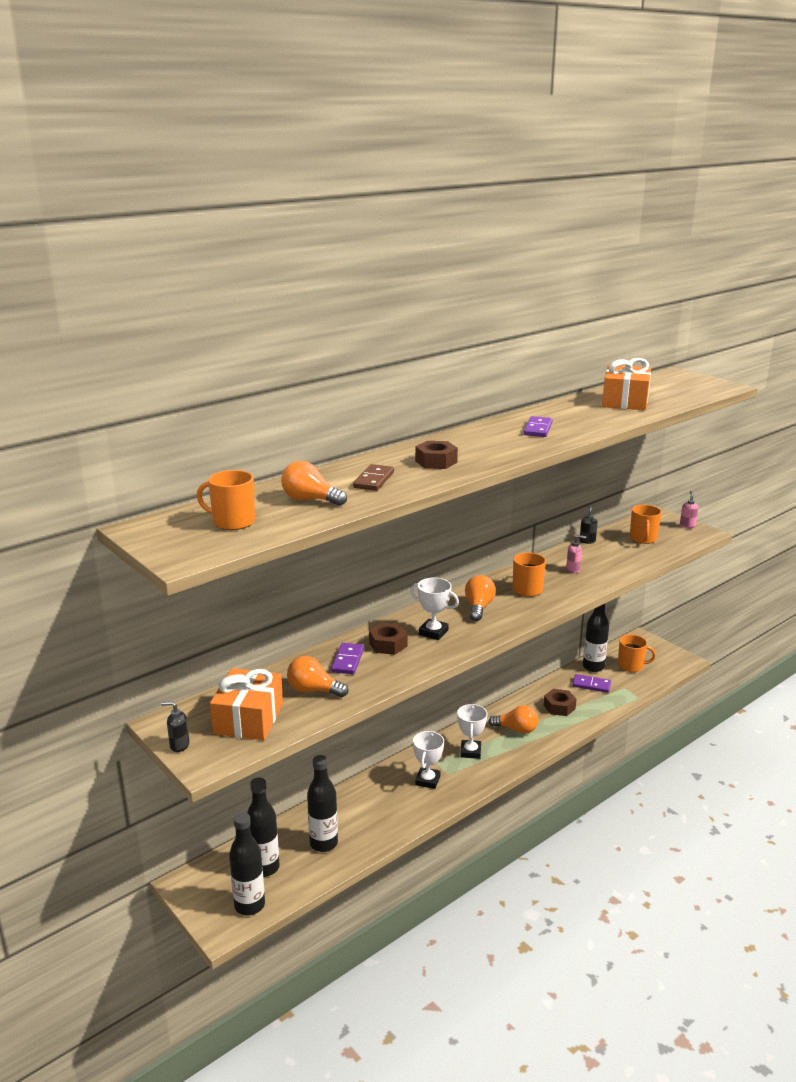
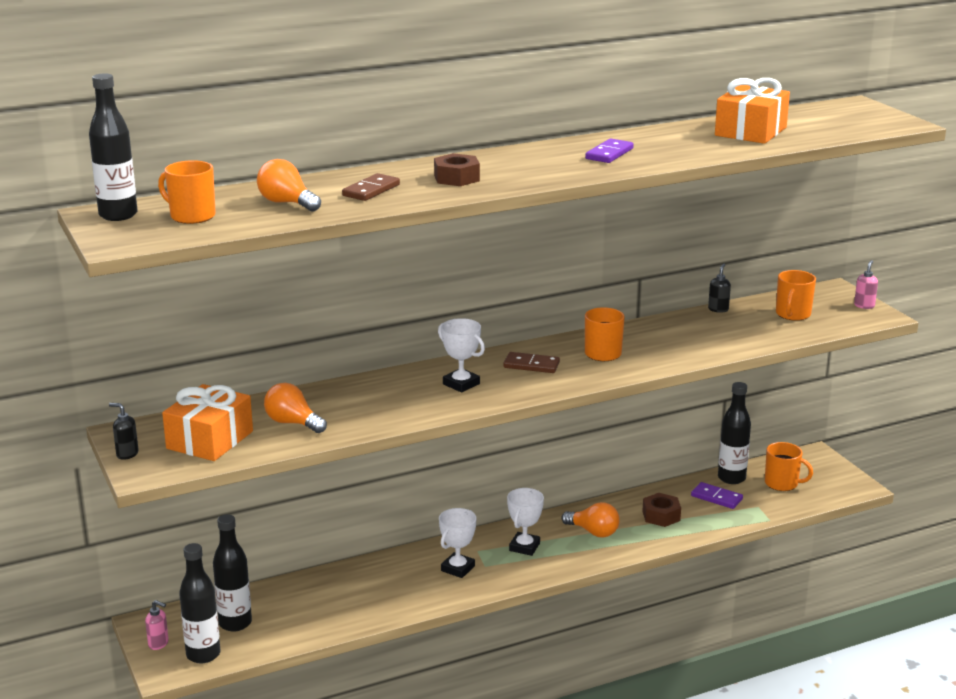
camera: 15 degrees right, 0 degrees up
black bottle [307,755,338,852] -> black bottle moved to [89,73,138,221]
purple domino [331,643,364,674] -> none
brown nut [369,623,408,655] -> none
orange light bulb [465,575,496,621] -> brown domino [503,352,560,373]
pink soap dispenser [566,535,586,573] -> pink soap dispenser moved to [145,600,169,650]

